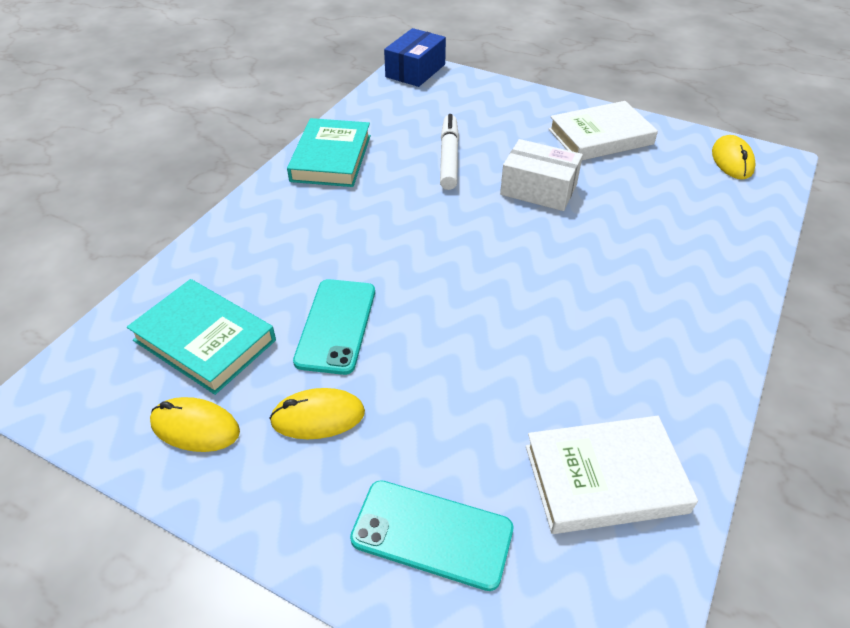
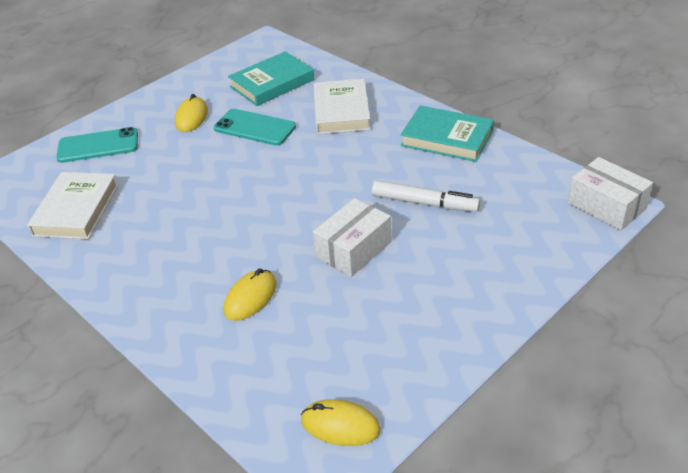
camera: 110 degrees right, 5 degrees down
yellow mouse [150,397,240,452] -> yellow mouse moved to [223,269,277,321]
turquoise phone [350,480,513,591] -> turquoise phone turned 45 degrees clockwise [56,127,138,163]
blue box [384,28,446,87] -> white box [568,157,653,231]
white book [549,101,658,160] -> white book moved to [313,78,371,134]

